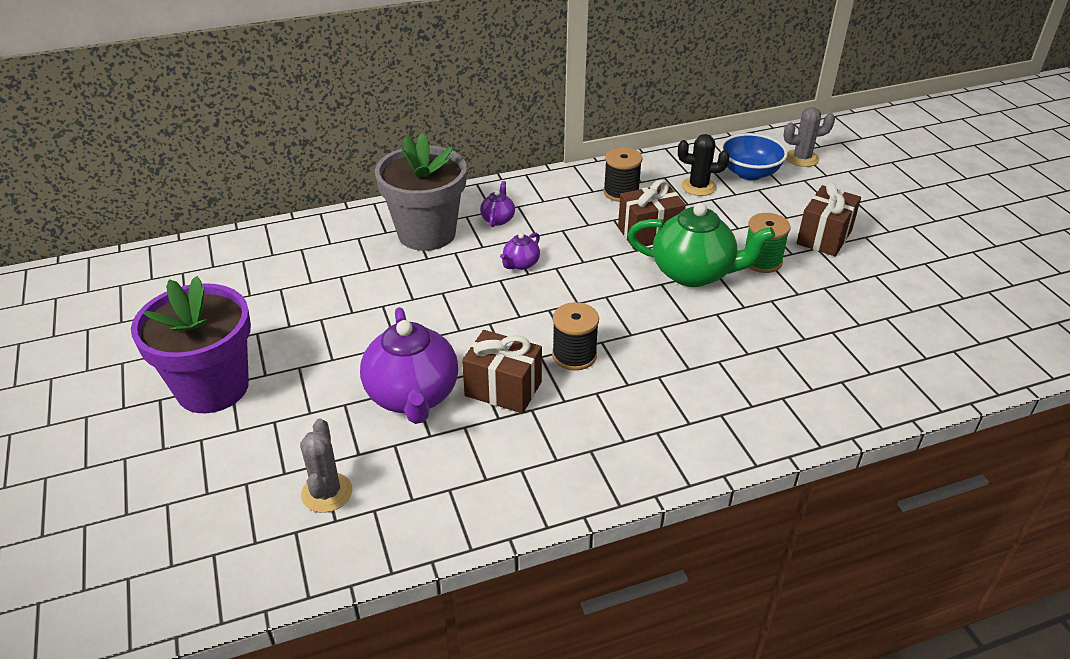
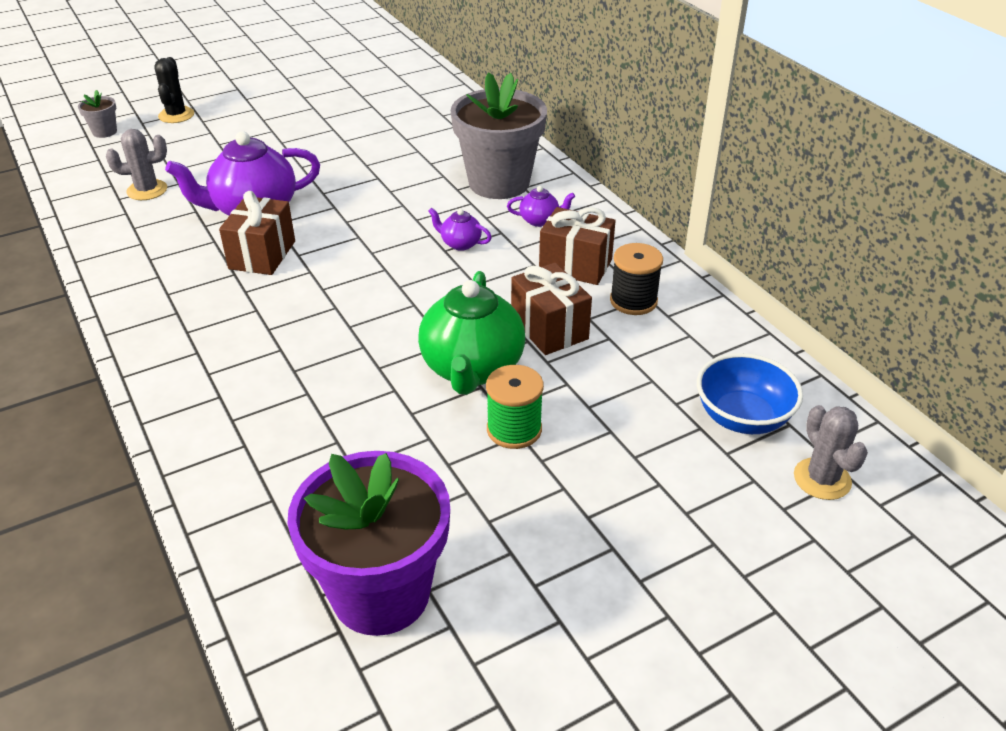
camera: 80 degrees right, 0 degrees up
purple flower pot [131,276,251,413] -> purple flower pot moved to [287,451,450,636]
black spool [552,302,599,371] -> none
black cactus [678,134,729,196] -> black cactus moved to [154,57,194,123]
brown gift [797,182,861,256] -> brown gift moved to [539,207,616,285]
none -> grey flower pot [78,90,117,138]

